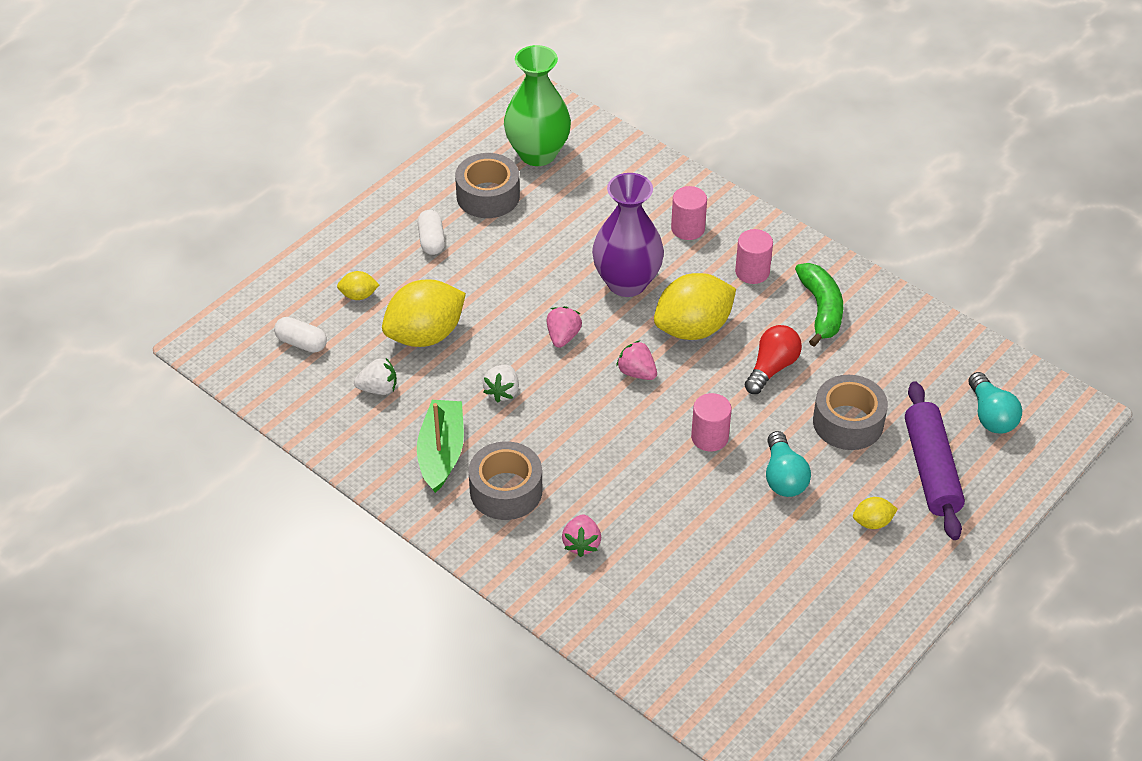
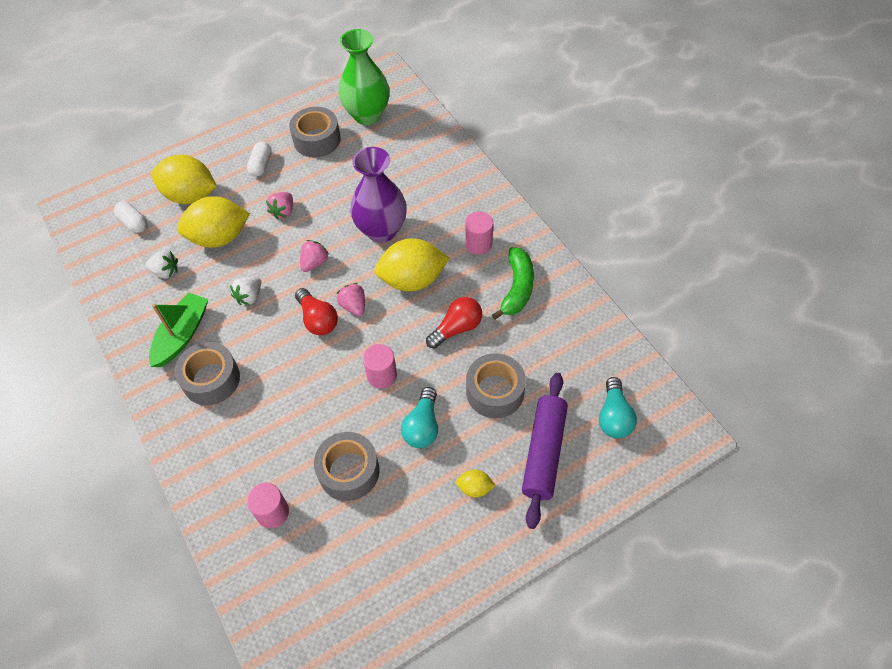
camera: 20 degrees right, 10 degrees up
yellow lemon [337,271,379,300] -> yellow lemon [151,155,217,204], size x2.20
pink strawberry [562,514,601,557] -> pink strawberry moved to [266,192,293,220]
pink cylinder [671,186,707,240] -> pink cylinder moved to [247,483,289,528]
none -> red light bulb [295,288,338,335]
none -> grey tape [314,432,380,501]

